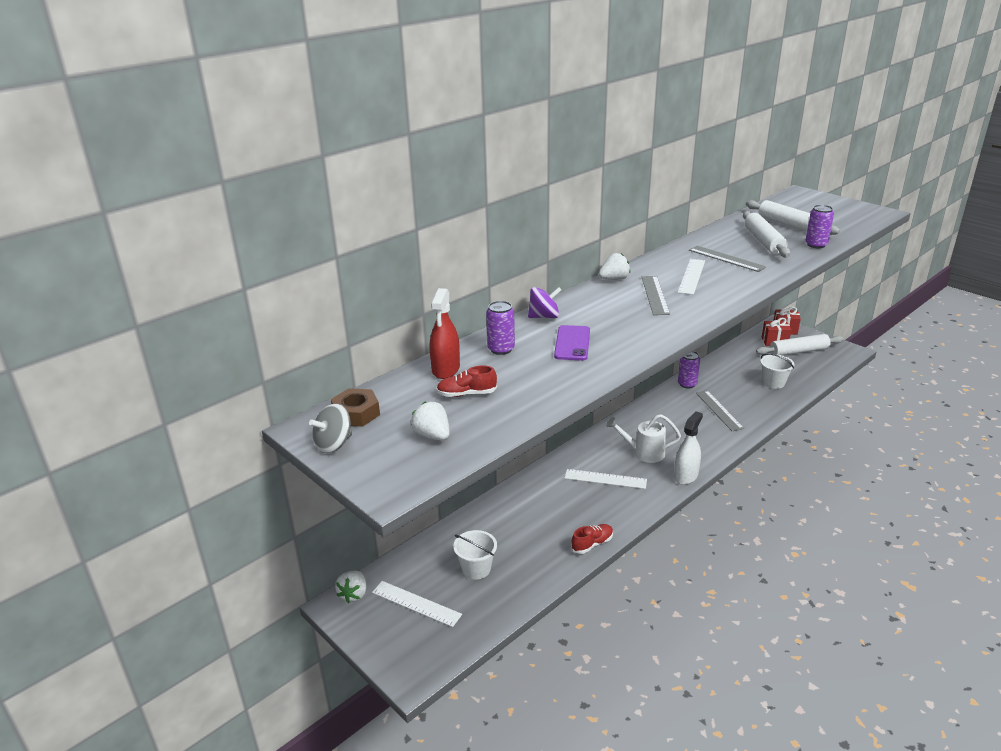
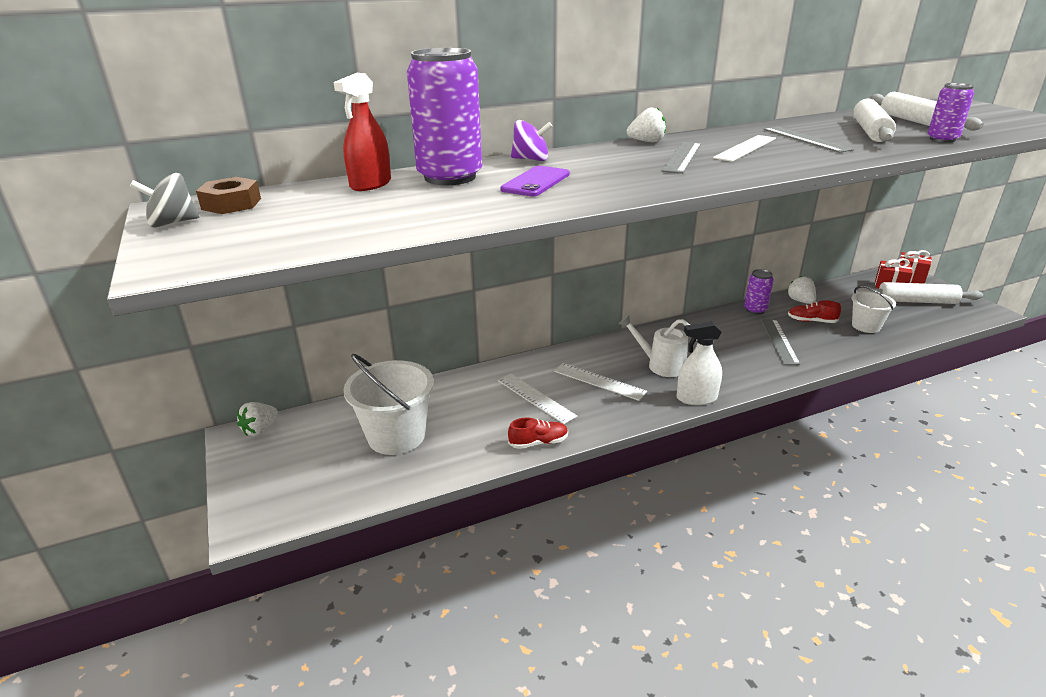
camera: 20 degrees right, 0 degrees up
white ruler [372,581,462,627] -> white ruler moved to [498,374,577,424]
white strawberry [411,402,450,440] -> white strawberry moved to [787,276,816,304]
red shoe [436,366,497,397] -> red shoe moved to [788,300,841,323]
white bucket [453,530,497,580] -> white bucket [343,354,434,455], size x1.71
purple can [486,301,515,355] -> purple can [407,48,482,185], size x1.97
white spray bottle [674,411,703,485] -> white spray bottle turned 150 degrees counterclockwise [677,321,722,405]

